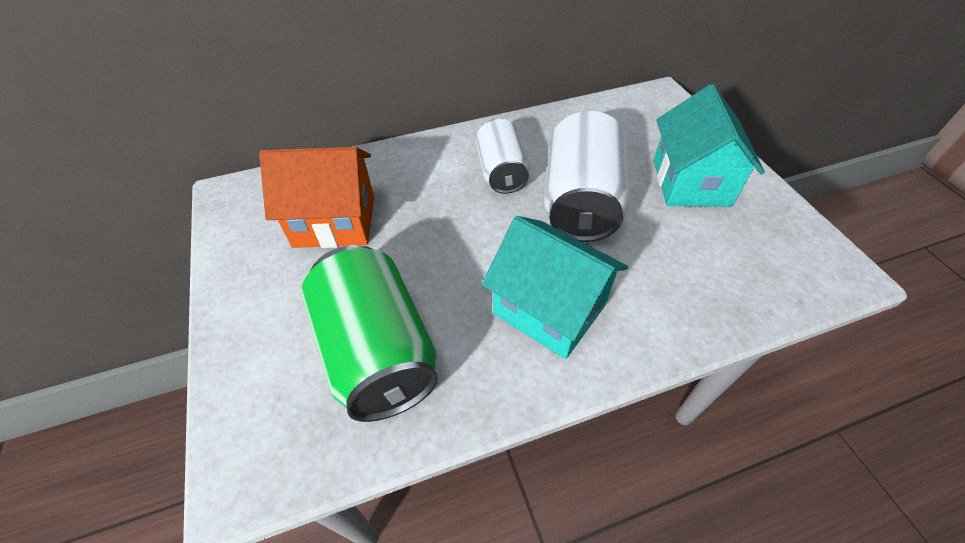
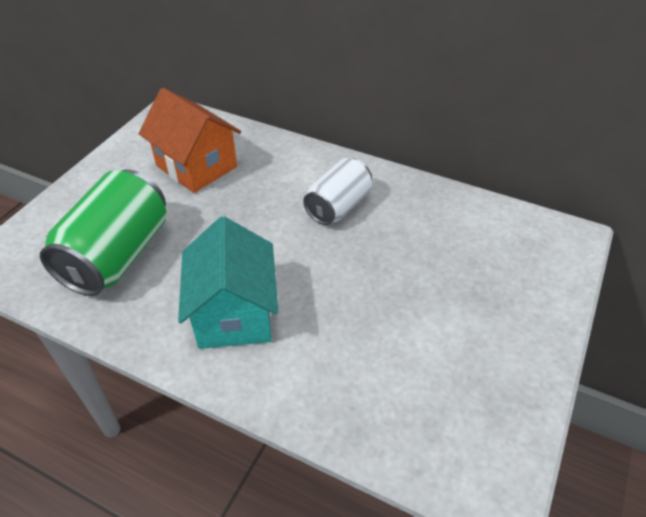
camera: 45 degrees right, 5 degrees down
white can [544,111,630,242] -> none
turquoise house [653,84,765,207] -> none

